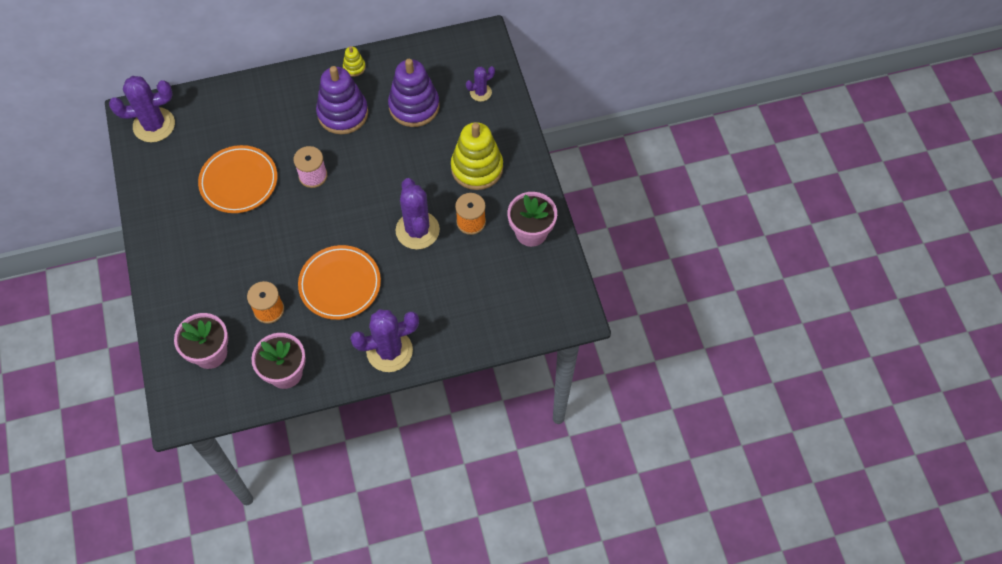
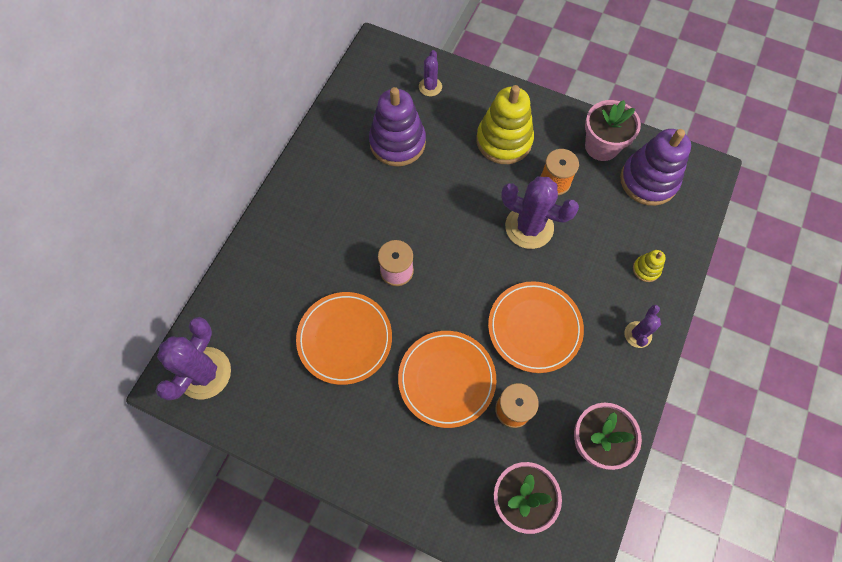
camera: 50 degrees left, 5 degrees up
purple stacking toy [316,66,368,134] -> purple stacking toy moved to [620,129,691,206]
yellow stacking toy [343,46,366,77] -> yellow stacking toy moved to [633,250,666,282]
purple cactus [350,309,419,372] -> purple cactus [624,305,661,348], size x0.53
none -> orange plate [398,331,496,428]

